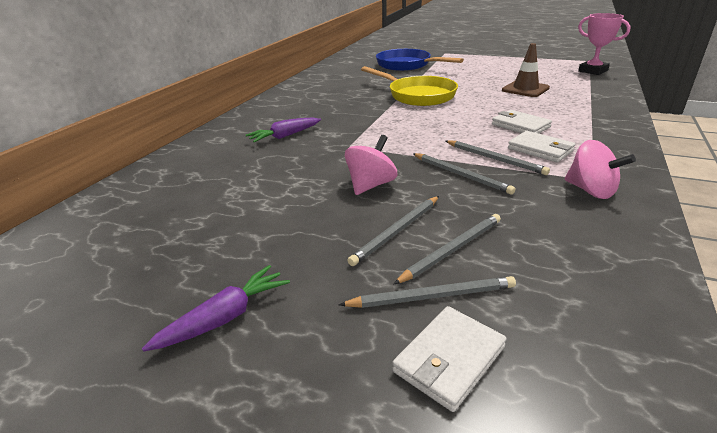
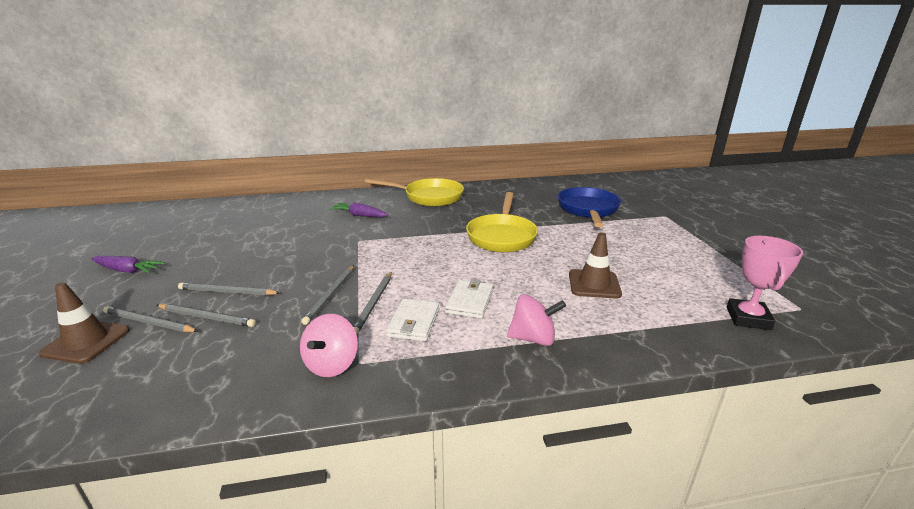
camera: 55 degrees right, 5 degrees down
grey pencil [339,276,516,308] -> grey pencil turned 150 degrees clockwise [103,306,199,332]
pink spinning top [345,135,397,195] -> pink spinning top moved to [507,294,566,346]
white wallet [392,306,507,412] -> brown traffic cone [39,282,130,364]
none -> yellow pan [365,178,464,206]

